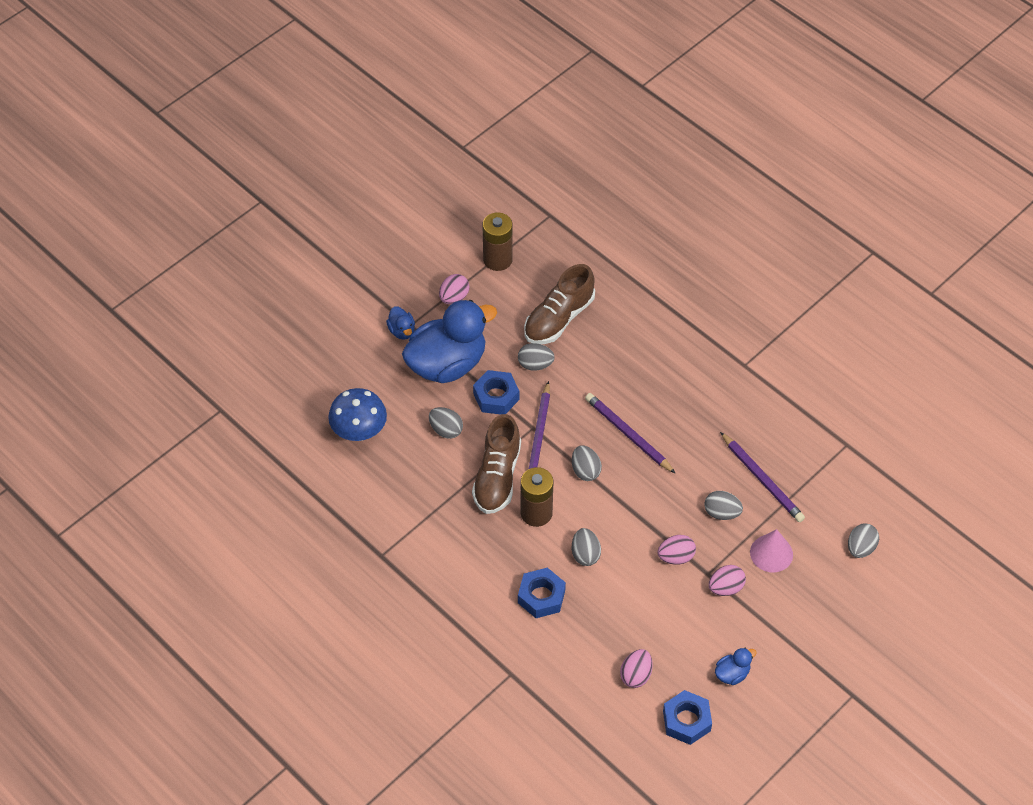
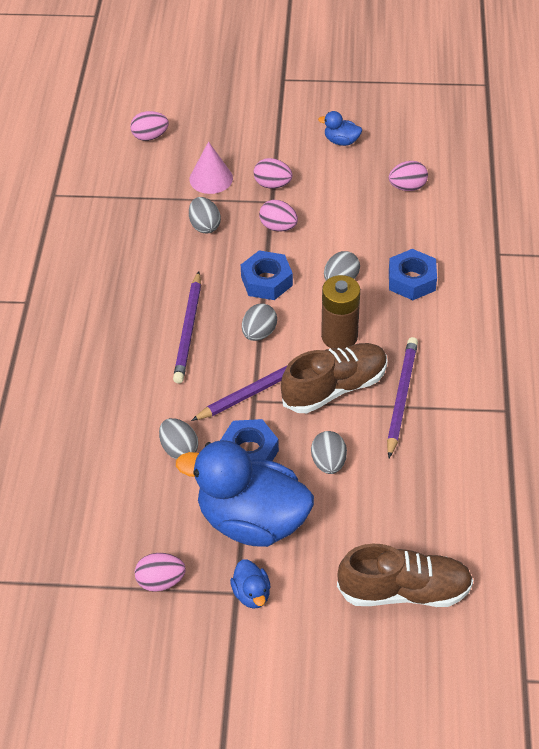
camera: 130 degrees left, 5 degrees down
blue mushroom [328,388,387,441] -> none
blue duck [386,306,415,340] -> blue duck turned 135 degrees clockwise [230,559,270,609]
brown battery [483,213,513,271] -> none
brown shoe [524,264,595,344] -> brown shoe moved to [337,544,473,607]
blue nut [663,690,712,745] -> blue nut moved to [241,251,293,300]
purple pencil [720,432,805,522] -> purple pencil moved to [387,337,418,458]
grey egg [848,524,879,558] -> pink egg [130,111,169,141]

